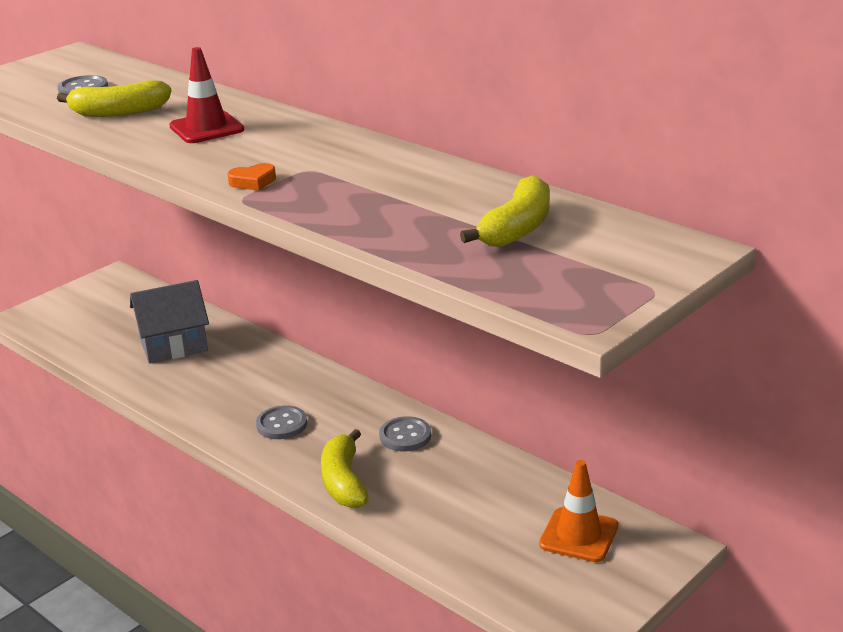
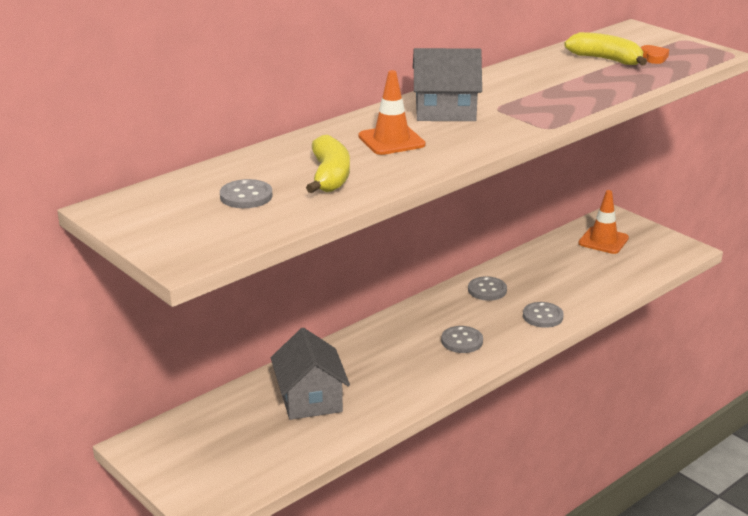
camera: 85 degrees left, 0 degrees up
red traffic cone [169,47,244,143] -> orange traffic cone [359,70,426,155]
orange heart [228,163,276,191] -> orange heart moved to [641,45,669,64]
yellow banana [321,429,369,508] -> grey button [523,302,564,328]
none -> grey house [413,48,482,121]

